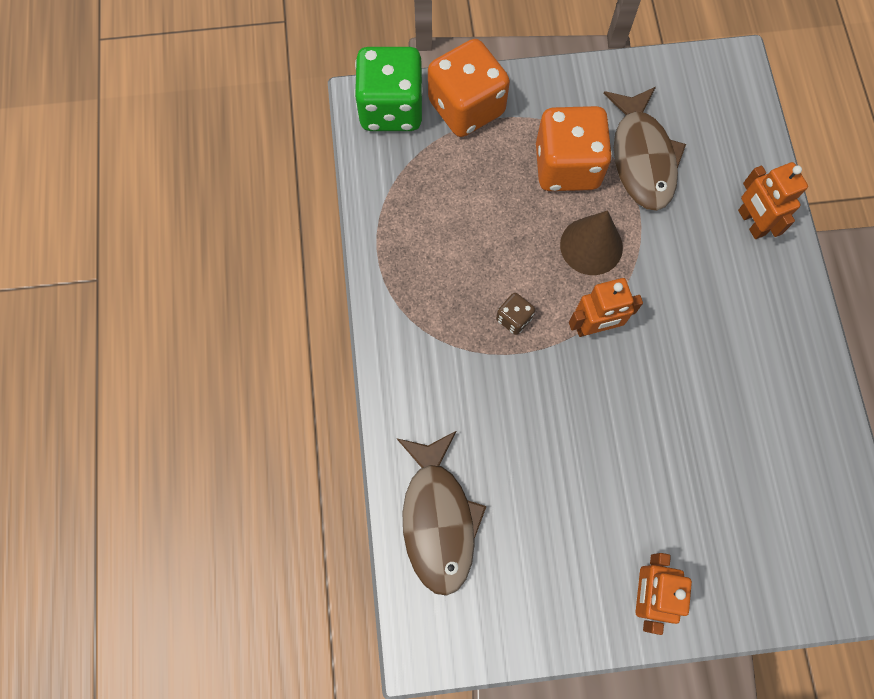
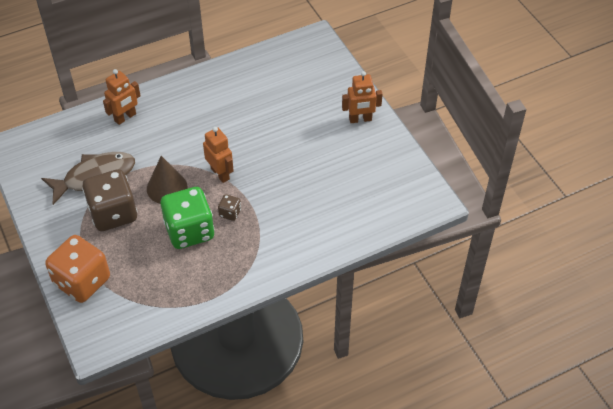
camera: 110 degrees left, 20 degrees down
green dice [354,47,423,131] -> green dice moved to [161,187,215,249]
brown fish [397,431,487,596] -> none
orange dice [536,106,612,191] -> brown dice [82,169,137,231]

